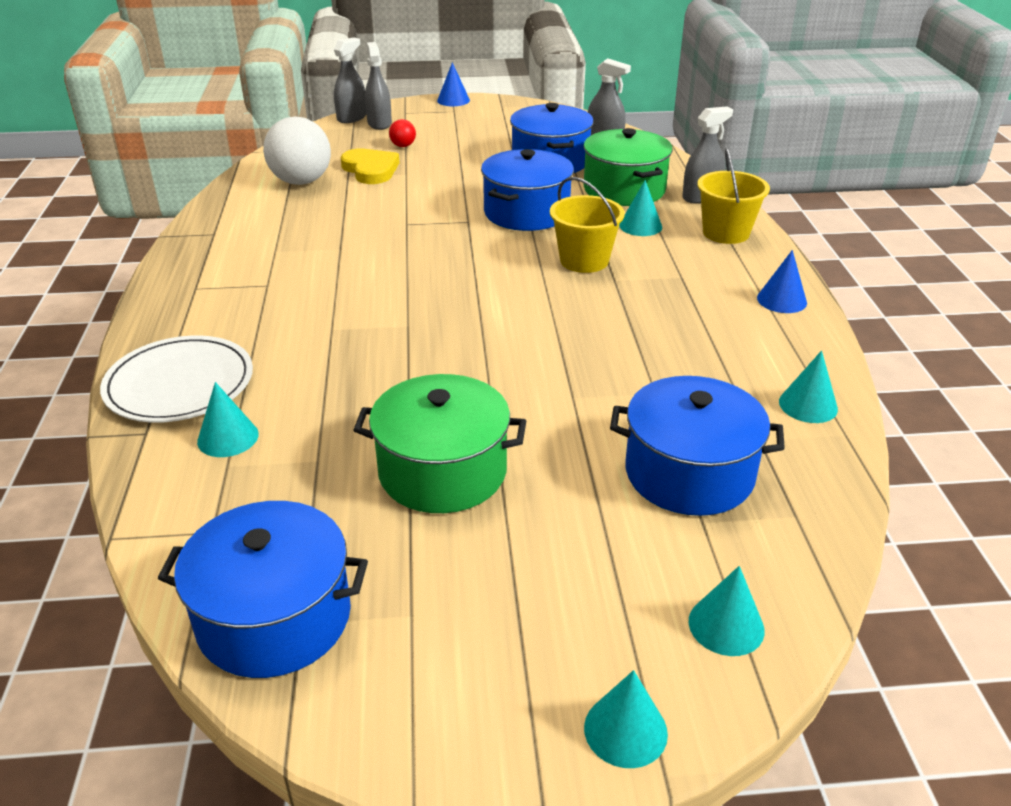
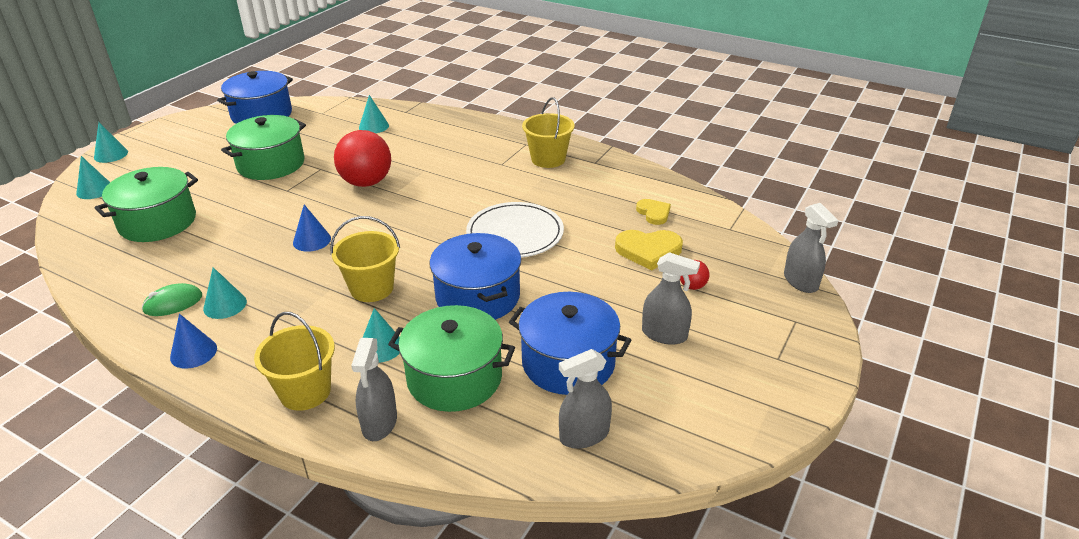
camera: 125 degrees right, 0 degrees up
white plate [100,335,253,423] -> white plate moved to [466,202,564,258]
white ball [263,117,331,185] -> yellow heart [636,199,671,225]
grey spray bottle [365,42,392,130] -> grey spray bottle moved to [642,252,700,345]
blue cone [437,62,470,106] -> blue cone moved to [293,205,331,252]
blue pot [610,376,785,516] -> green pot [95,167,198,242]
turquoise cone [779,351,838,423] -> turquoise cone moved to [203,267,247,319]
none -> green mouse [142,283,202,316]
none -> red ball [334,130,391,187]
none -> yellow bucket [522,97,574,168]

